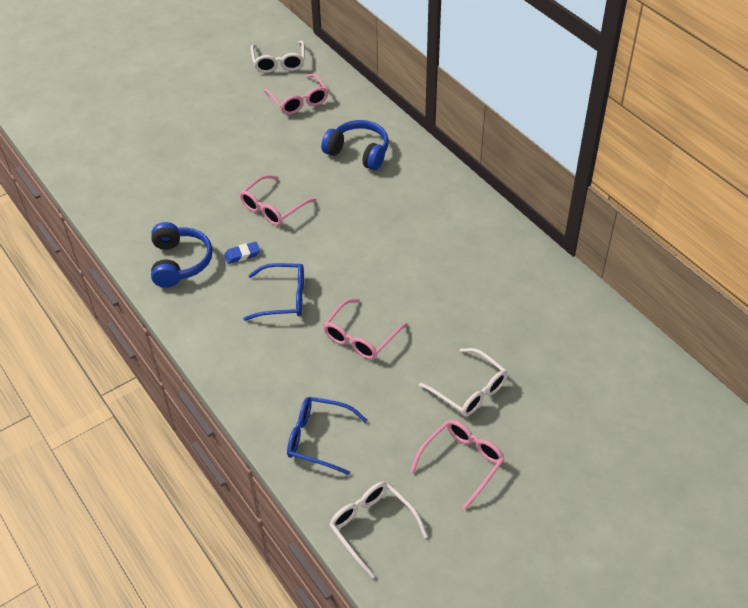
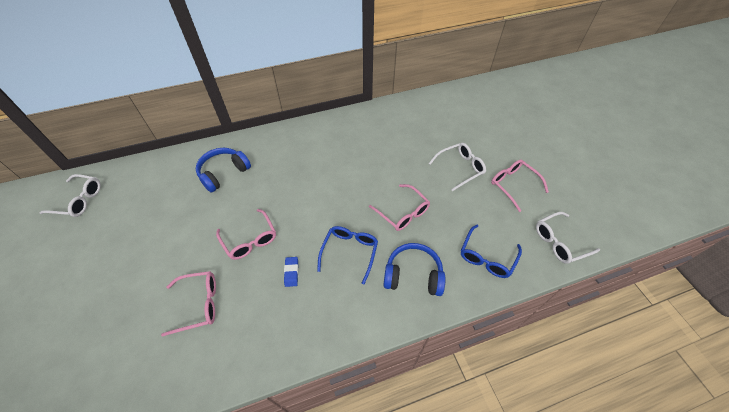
camera: 75 degrees left, 5 degrees up
blue headphones [151,222,213,288] -> blue headphones moved to [383,243,445,296]
pink glasses [264,73,329,115] -> pink glasses moved to [161,271,216,337]

